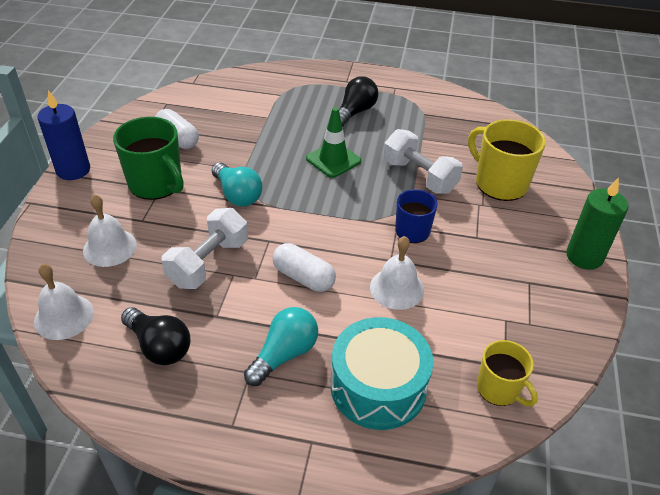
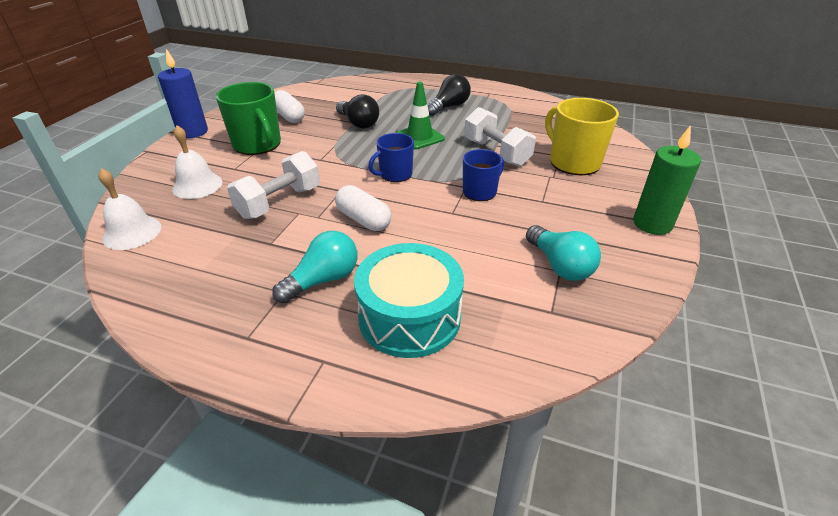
camera: 10 degrees right, 5 degrees down
black light bulb [121,307,190,365] -> black light bulb moved to [336,94,379,128]
turquoise light bulb [212,162,263,207] -> turquoise light bulb moved to [526,225,601,281]
white bell [370,236,424,310] -> none
yellow mug [477,340,538,406] -> none
none -> blue mug [368,133,414,182]

